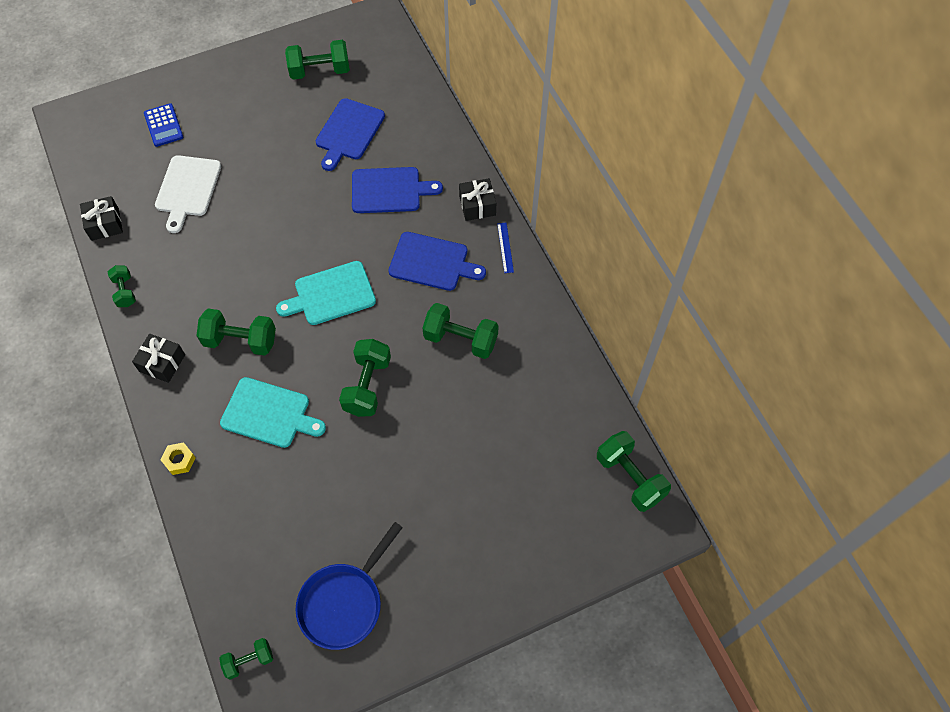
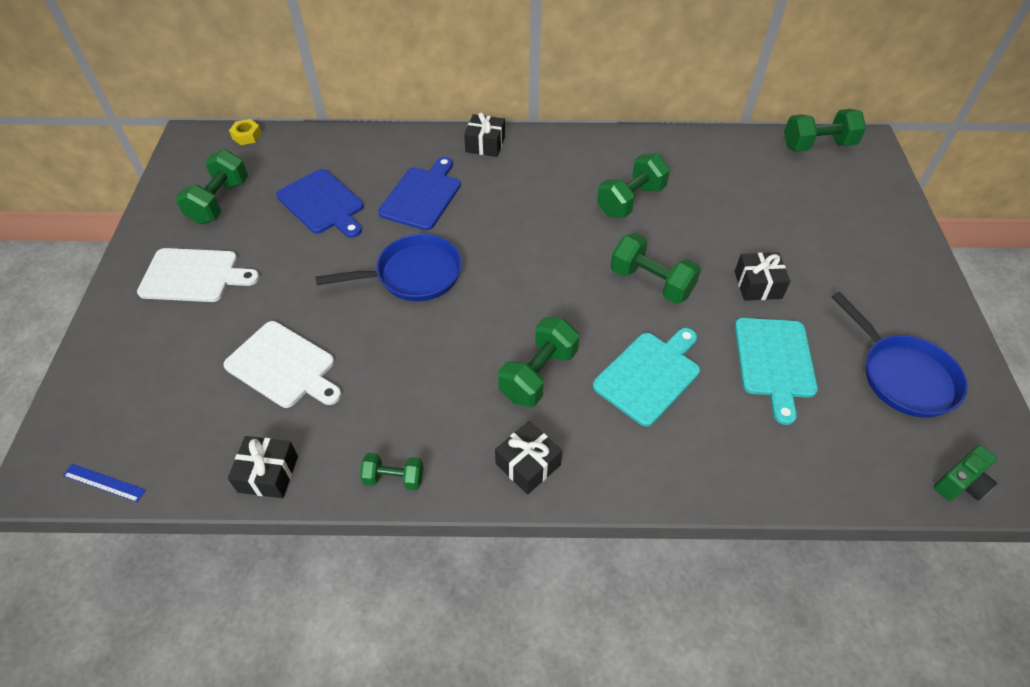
camera: 65 degrees left, 10 degrees down
blue calculator [144,103,183,147] -> none
yellow nut [161,442,196,475] -> yellow nut moved to [229,119,262,145]
green dumbbell [219,638,273,680] -> green camera [934,445,997,501]
turquoise cutting board [276,261,376,325] -> turquoise cutting board moved to [735,318,818,425]
blue cutting board [388,232,486,291] -> none
blue ruler [497,223,514,273] -> blue ruler moved to [63,464,146,502]
none -> white cutting board [137,248,260,302]
none -> blue pan [315,234,462,301]
none -> black gift [734,252,790,301]

